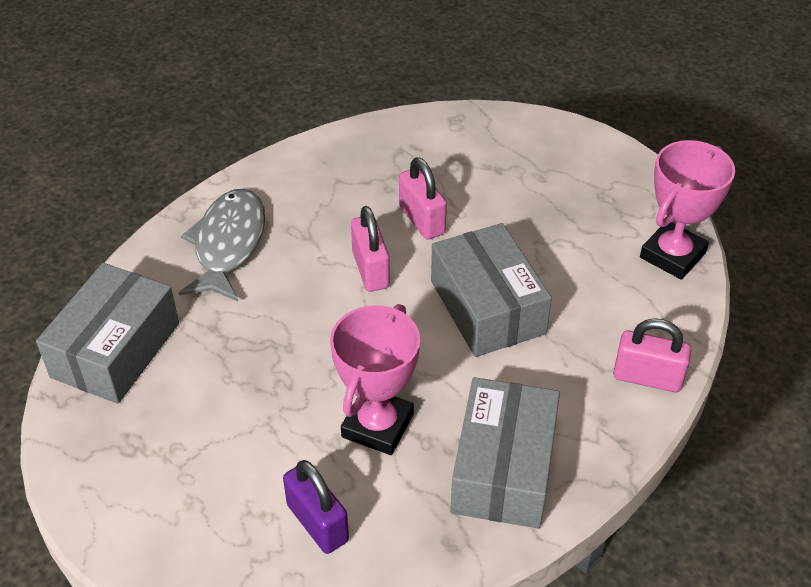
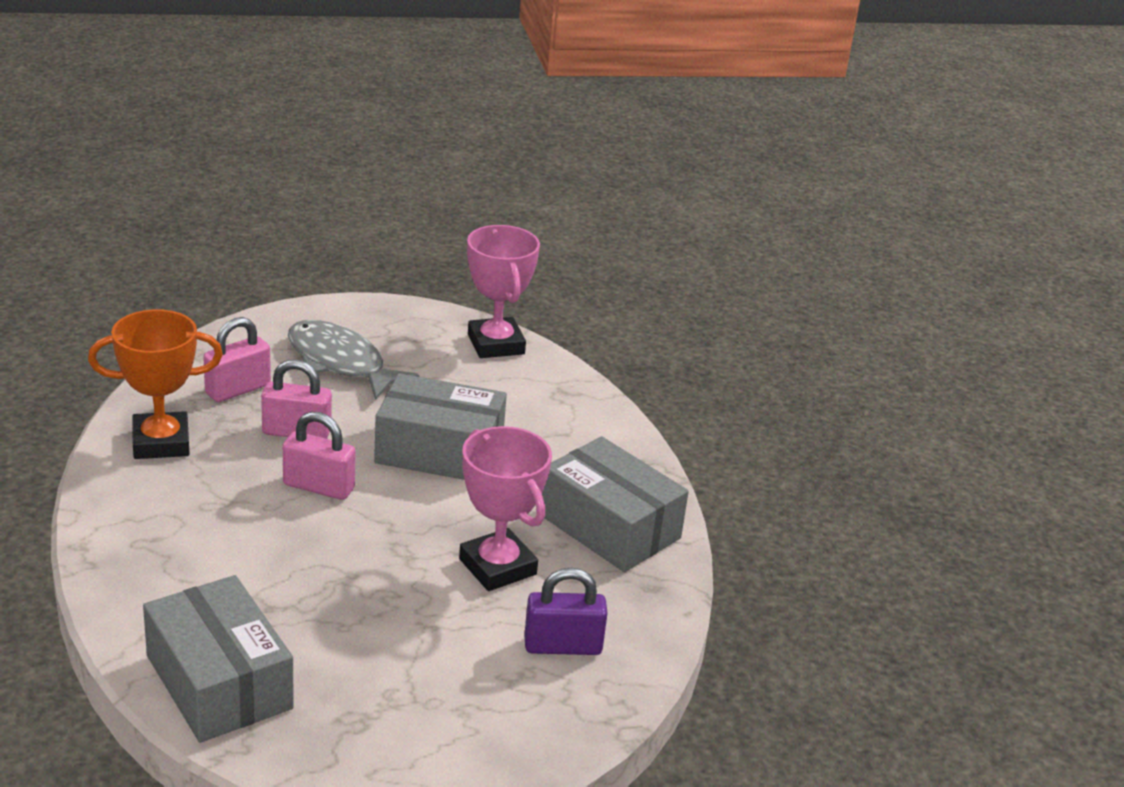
camera: 60 degrees left, 15 degrees down
grey fish [179,189,265,302] -> grey fish moved to [288,320,419,400]
pink padlock [613,318,691,392] -> pink padlock moved to [203,317,271,402]
none -> orange trophy [88,309,223,459]

